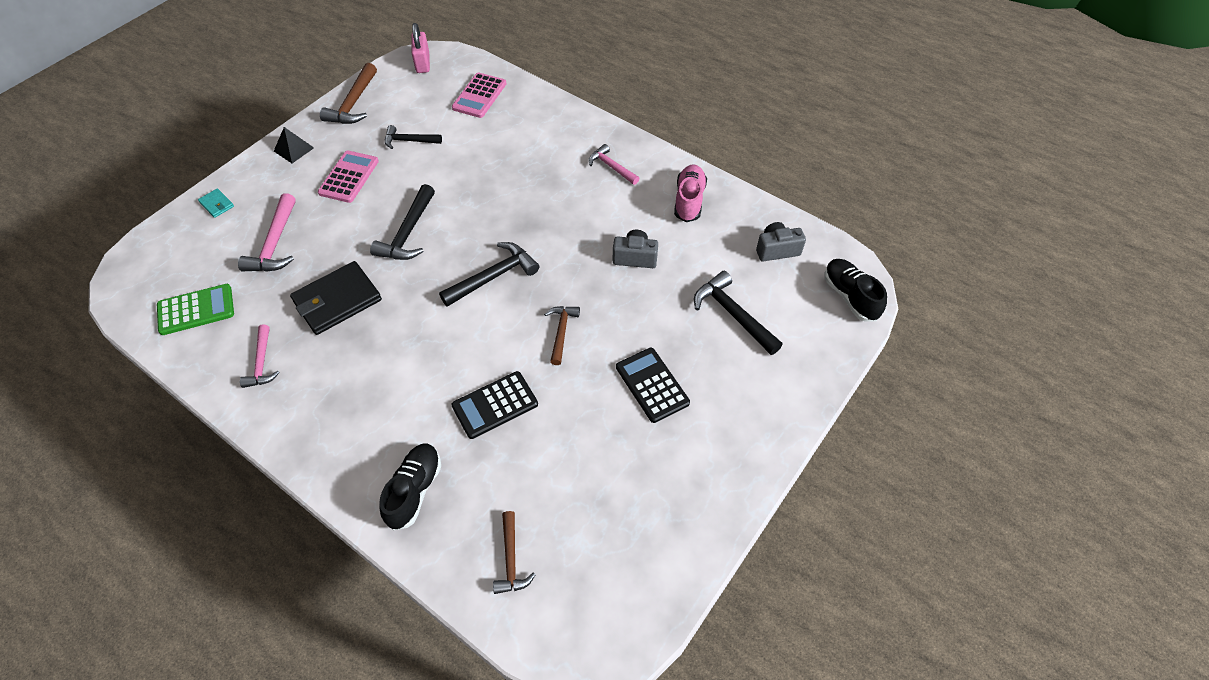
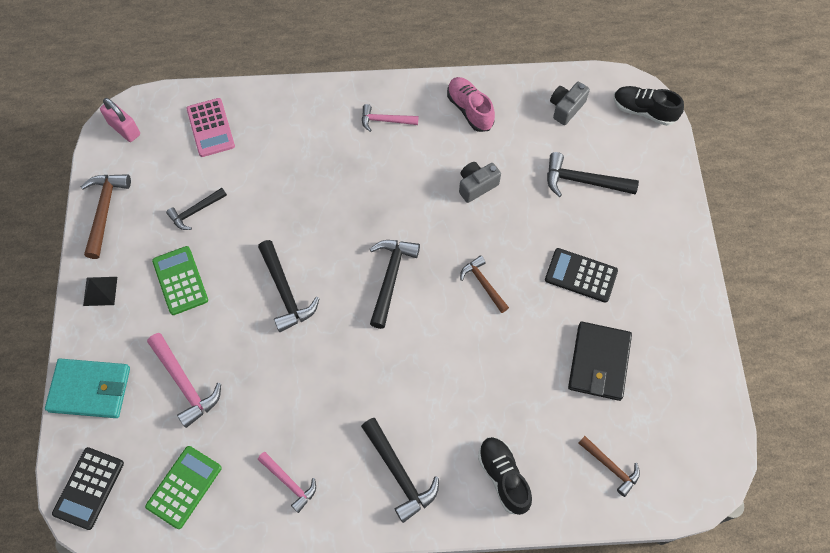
camera: 40 degrees left, 10 degrees up
turquoise wallet [198,188,234,218] -> turquoise wallet [45,359,130,418], size x2.21
black wallet [290,261,382,335] -> black wallet moved to [568,322,632,401]
pink calculator [318,150,379,203] -> green calculator [152,246,208,315]
brown hammer [320,63,377,124] -> brown hammer turned 150 degrees counterclockwise [81,174,131,259]
black calculator [451,371,538,439] -> black calculator moved to [52,447,124,530]
none -> black hammer [361,418,439,523]

